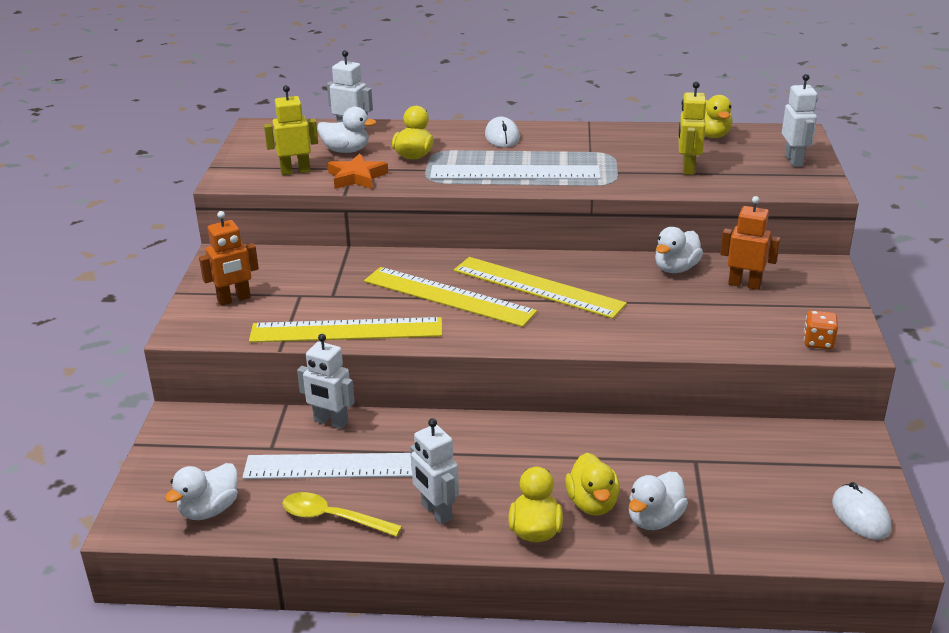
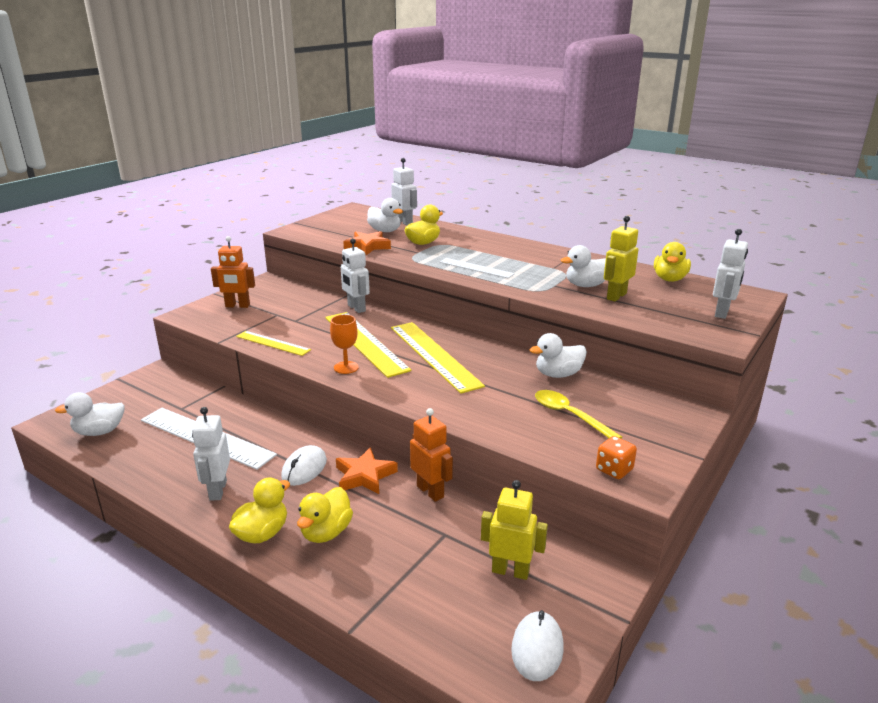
camera: 30 degrees right, 5 degrees down
yellow ruler [249,317,442,343] -> yellow ruler [236,331,311,356], size x0.57
yellow robot [264,85,318,175] -> yellow robot moved to [481,480,548,580]
yellow spoon [282,492,402,537] -> yellow spoon moved to [535,390,622,438]
white robot [297,334,355,429] -> white robot moved to [341,238,370,313]
white ruler [430,165,601,179] -> white ruler [440,258,515,278], size x0.57
white mouse [485,117,520,147] -> white mouse moved to [281,445,327,486]
white duck [629,472,688,530] -> white duck moved to [561,245,606,287]
orange robot [720,196,780,290] -> orange robot moved to [410,408,453,502]
none -> orange goblet [330,315,359,374]
none -> orange star [336,447,398,494]

